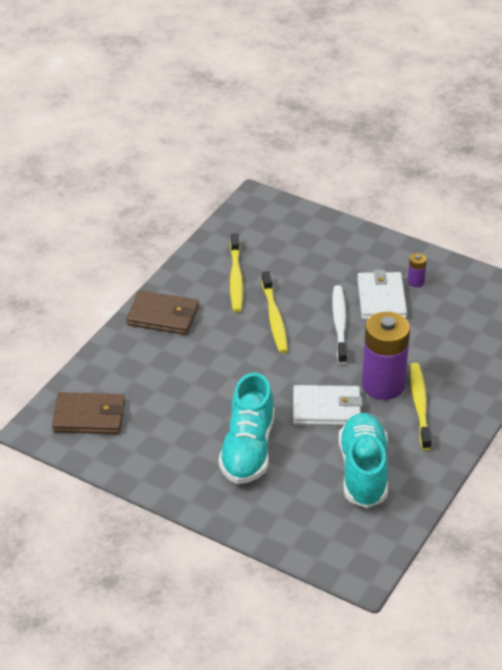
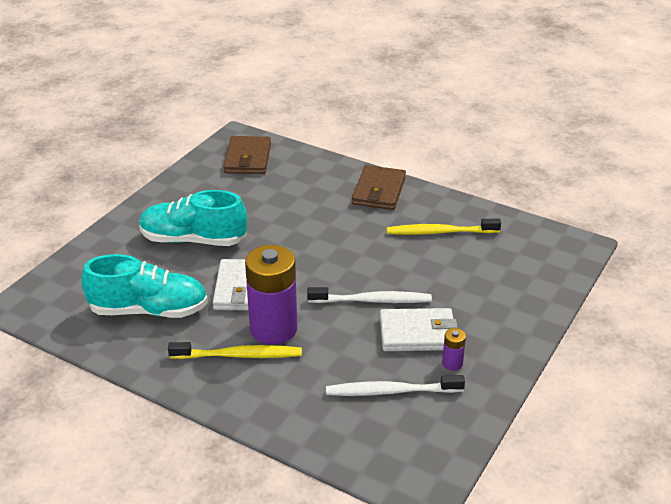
camera: 90 degrees right, 5 degrees down
yellow toothbrush [261,271,288,353] -> none
none -> white toothbrush [326,375,465,396]

